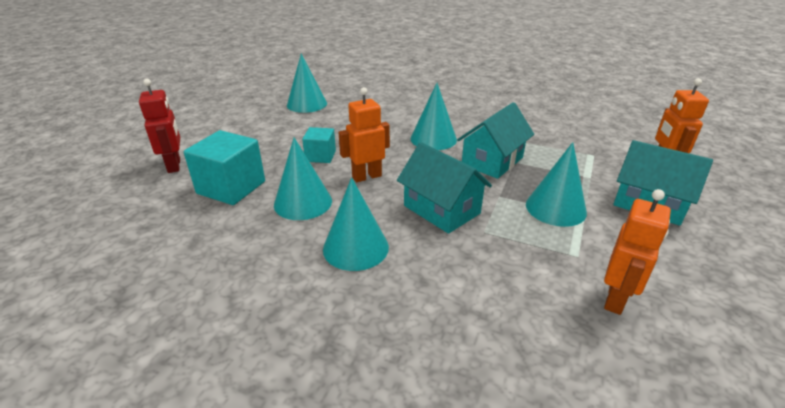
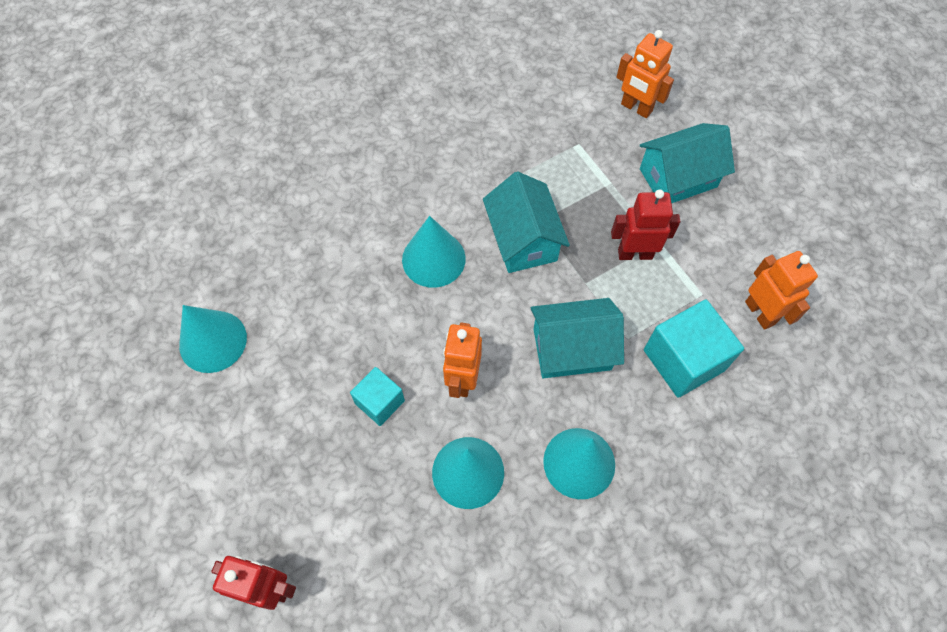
camera: 55 degrees left, 30 degrees up
turquoise cube [184,130,265,205] -> turquoise cube moved to [644,299,744,398]
turquoise cone [526,142,587,227] -> red robot [611,189,680,260]

